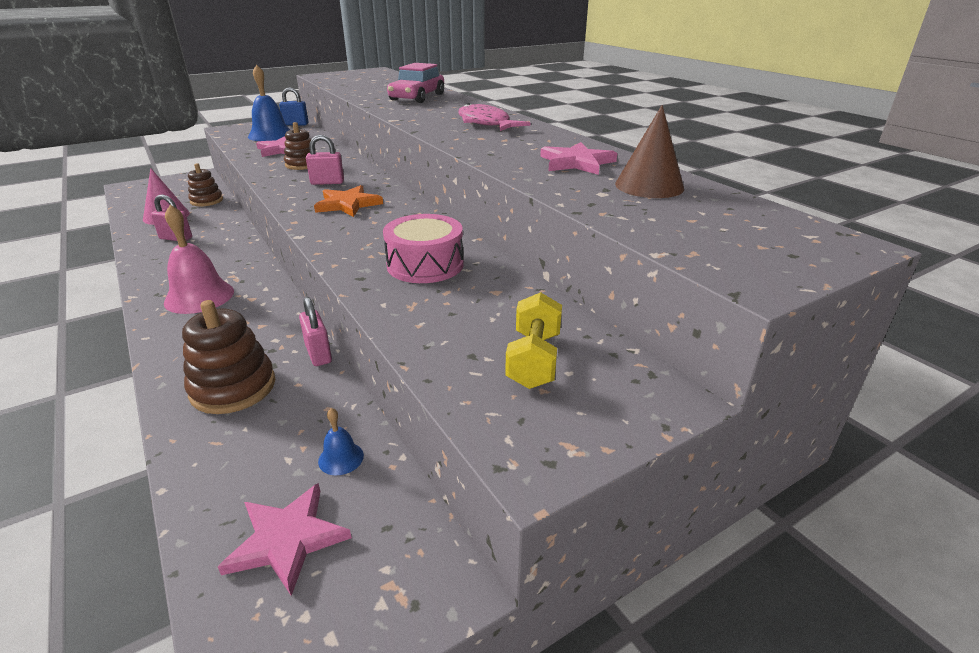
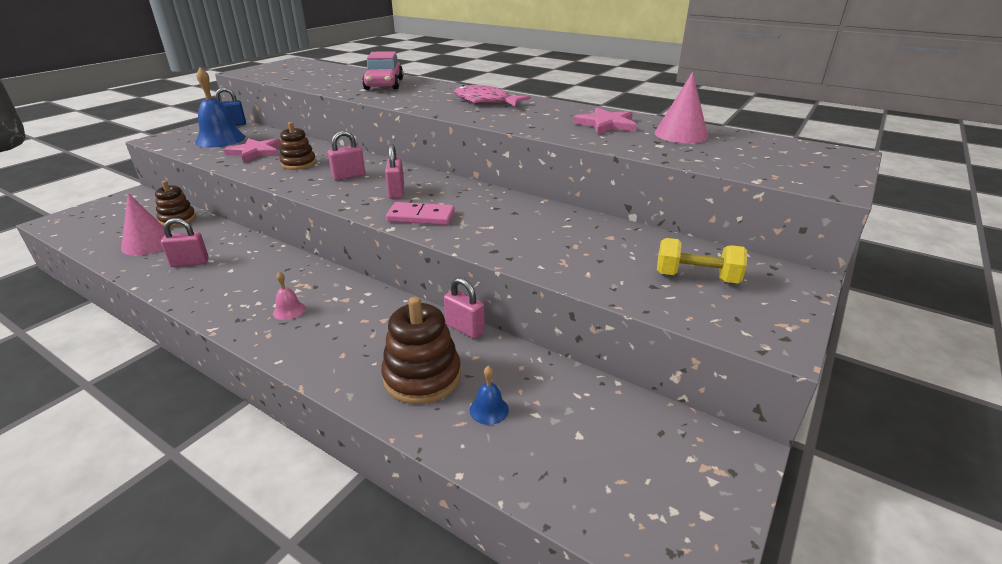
camera: 25 degrees left, 0 degrees up
pink bell [164,205,234,314] -> pink bell [273,272,305,320], size x0.47
pink star [218,483,352,596] -> none
orange star [314,185,383,217] -> pink padlock [385,144,404,199]
blue bell [318,408,364,475] -> blue bell moved to [470,366,509,425]
pink drum [383,214,464,283] -> none
yellow dumbbell [505,292,562,389] -> yellow dumbbell turned 60 degrees counterclockwise [657,238,747,284]
brown cone [615,105,684,198] -> pink cone [654,72,708,143]
none -> pink domino [386,202,455,225]

